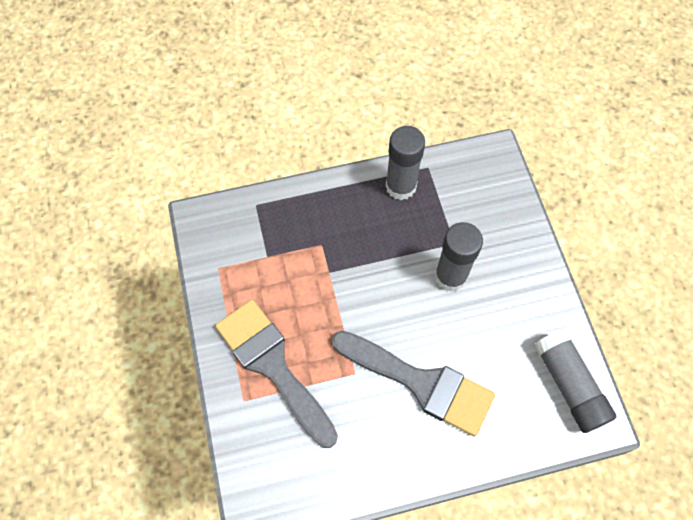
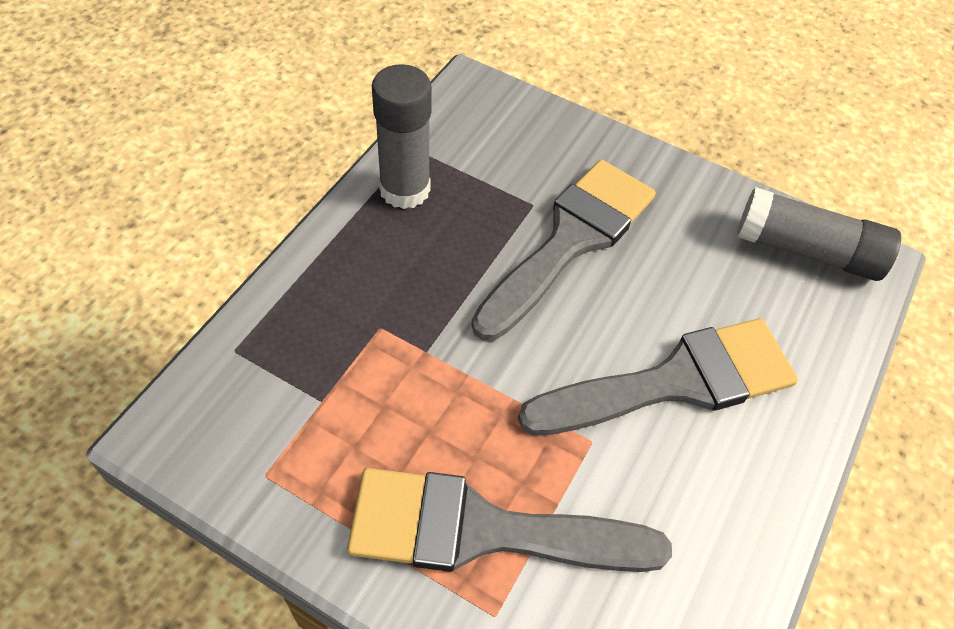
camera: 50 degrees left, 10 degrees down
grey glue stick [434,222,483,292] -> grey brush [472,160,656,341]

